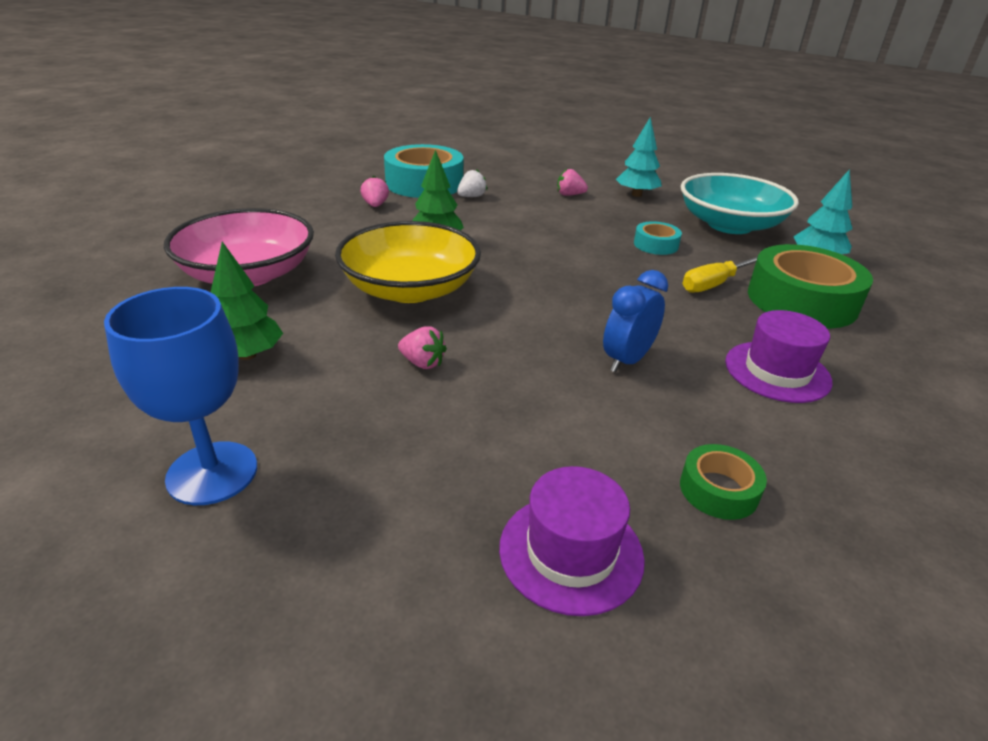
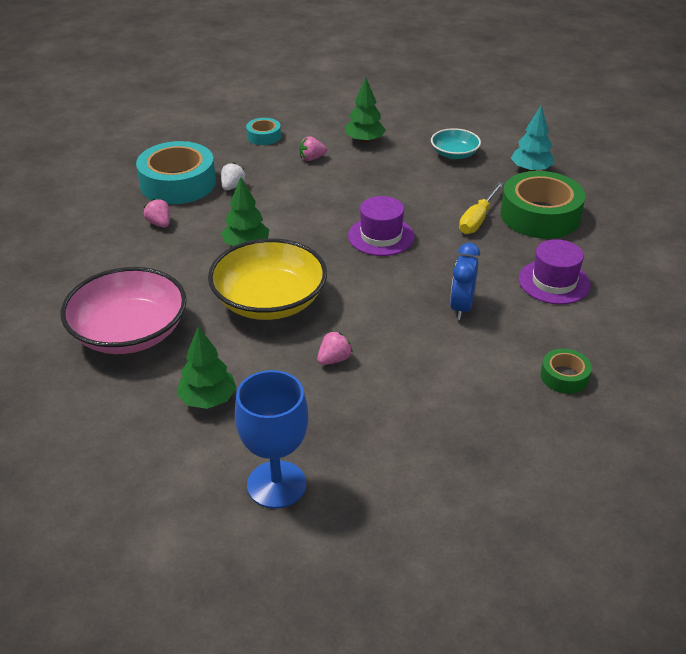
camera: 25 degrees left, 5 degrees up
pink strawberry [398,326,447,369] -> pink strawberry turned 45 degrees counterclockwise [317,331,353,365]
purple hat [499,466,645,616] -> purple hat moved to [348,196,415,256]
turquoise tree [616,117,662,197] -> green tree [345,78,386,143]
turquoise tape [634,221,682,255] -> turquoise tape moved to [246,118,281,145]
turquoise bowl [680,173,799,234] -> turquoise bowl [431,128,481,159], size x0.53

